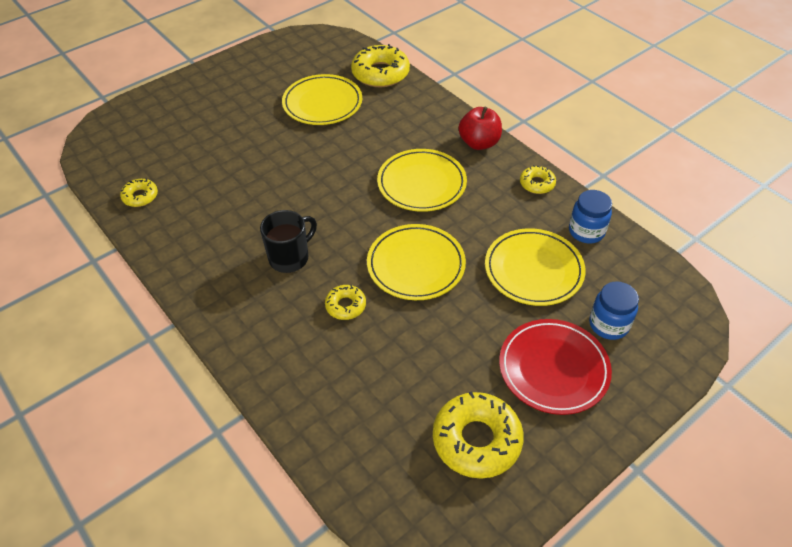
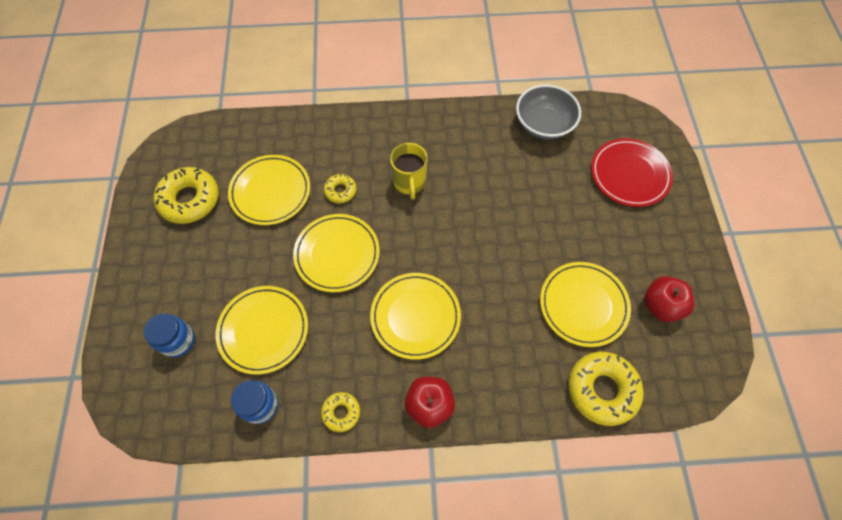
camera: 125 degrees right, 15 degrees up
yellow donut [120,178,158,207] -> grey bowl [516,85,581,139]
black mug [260,210,317,273] -> yellow mug [390,143,428,200]
red plate [499,319,612,415] -> red plate moved to [591,138,673,207]
none -> yellow plate [228,155,310,225]
none -> red apple [644,276,694,322]

